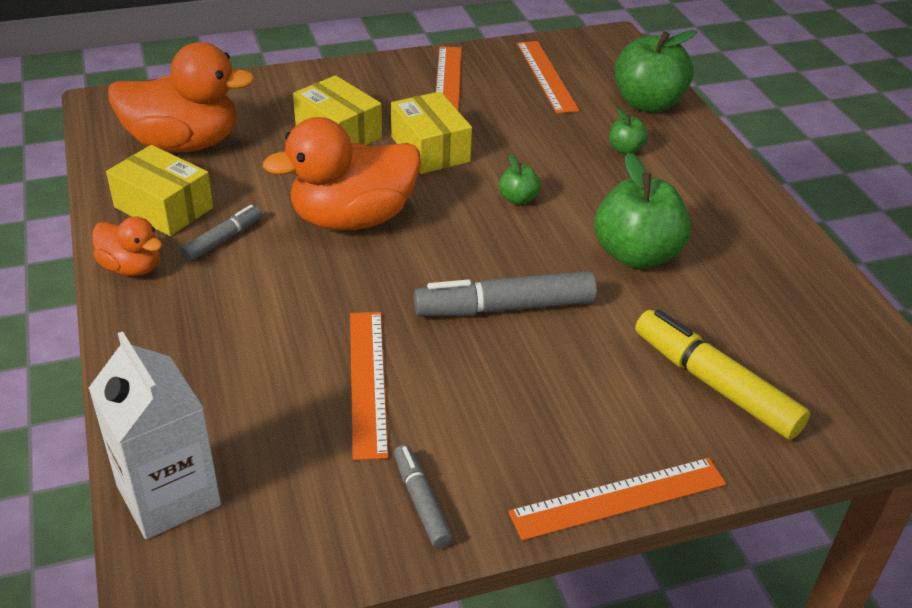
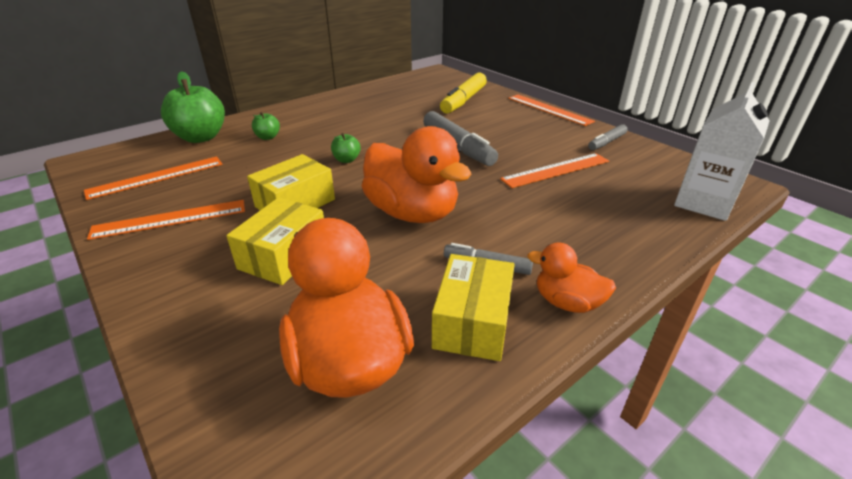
camera: 110 degrees left, 5 degrees down
orange duck [92,216,162,276] -> orange duck turned 75 degrees counterclockwise [527,242,616,313]
green apple [595,153,691,269] -> none

